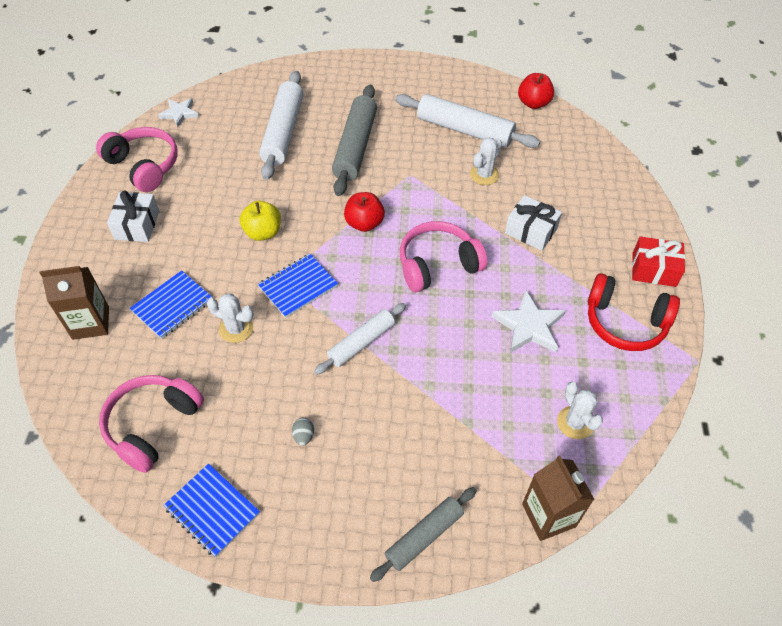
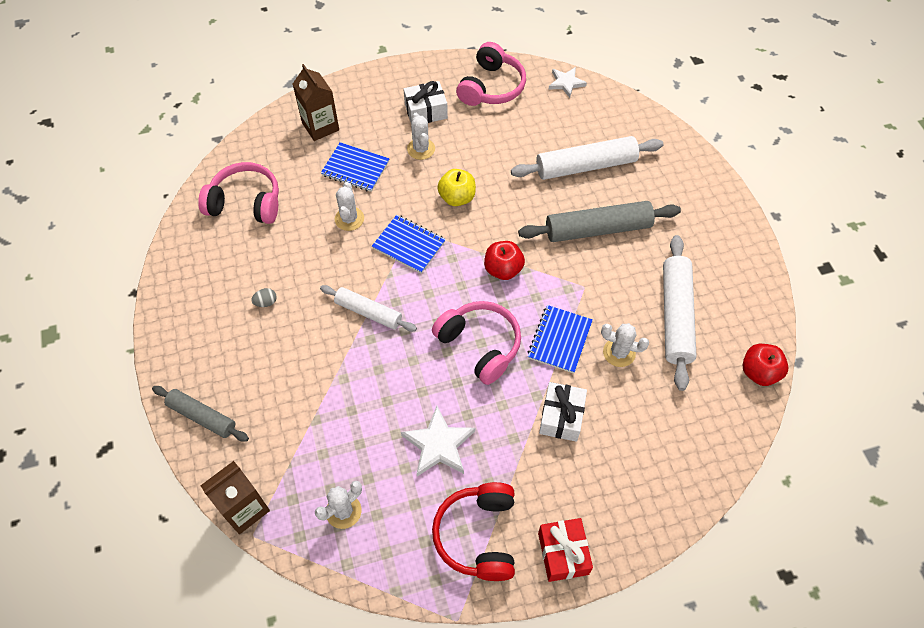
camera: 70 degrees right, 5 degrees up
blue notebook [163,463,260,557] -> blue notebook moved to [528,305,593,373]
none -> white cactus [407,113,435,160]

